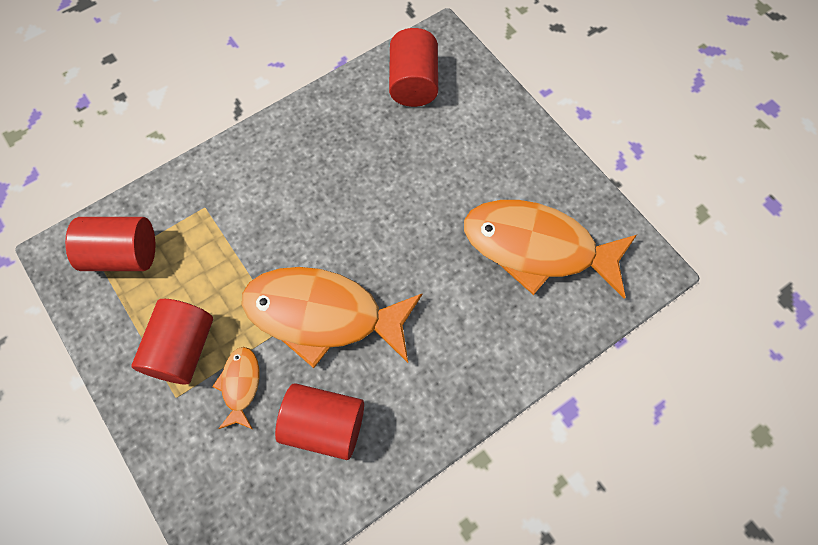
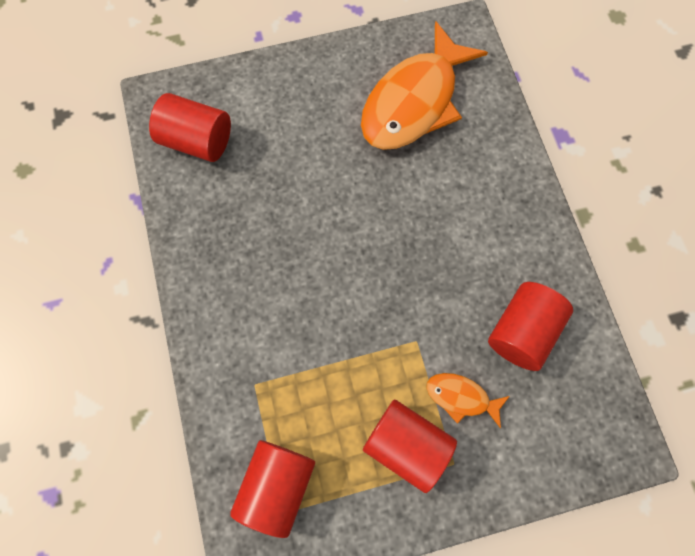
camera: 70 degrees left, 5 degrees up
orange fish [242,267,423,368] -> none

